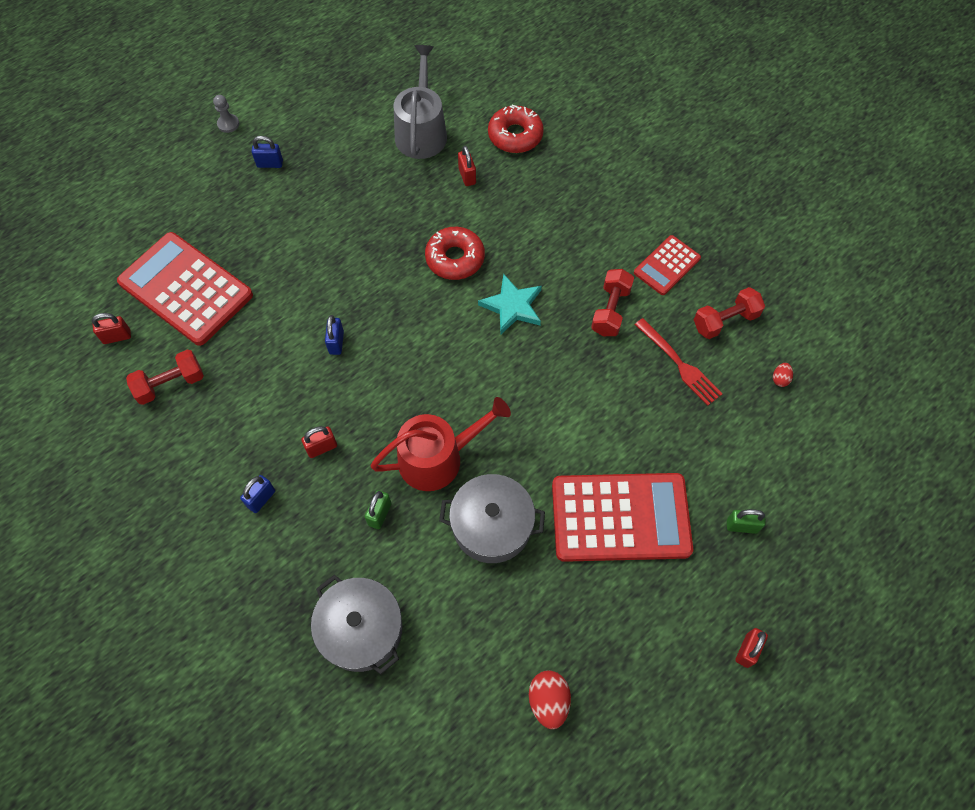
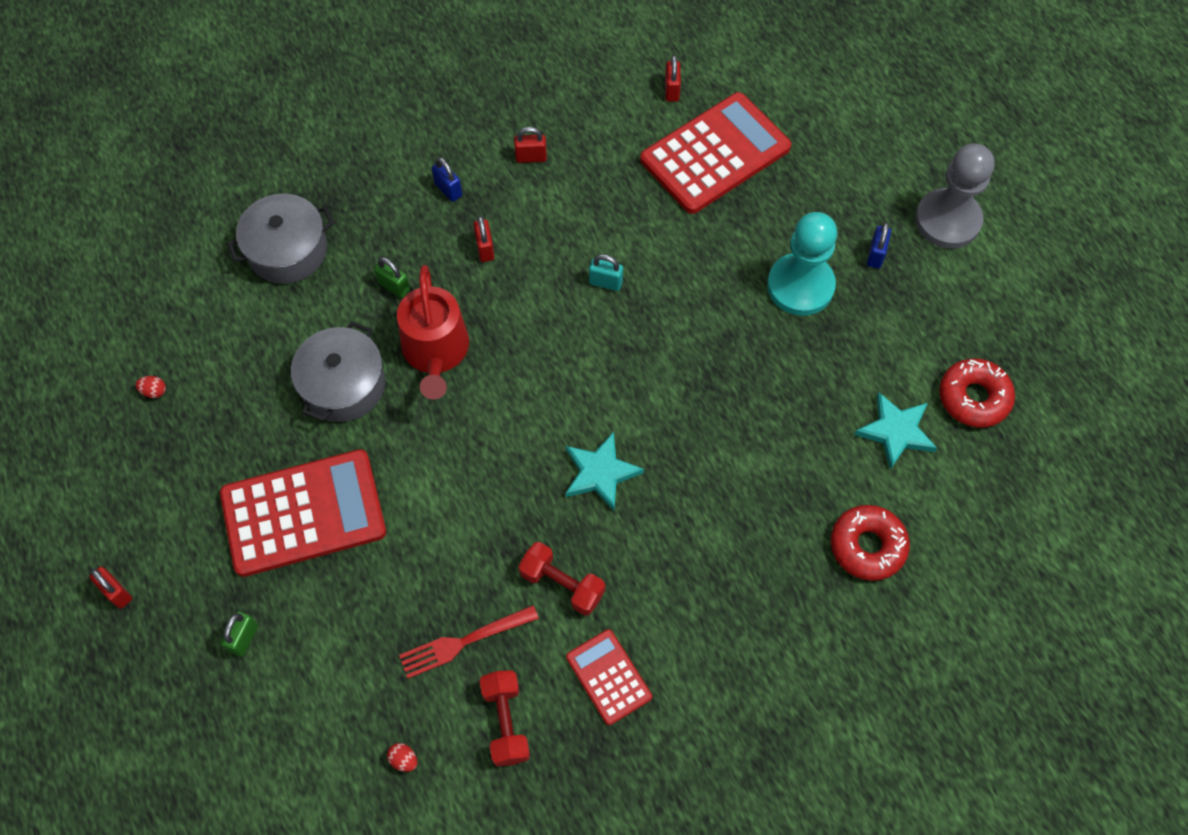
camera: 105 degrees right, 0 degrees up
red dumbbell [126,349,204,405] -> none
grey pawn [213,95,239,133] -> grey pawn [915,144,995,249], size x2.41
blue padlock [325,315,344,355] -> turquoise padlock [589,254,623,291]
grey watering can [394,45,447,159] -> turquoise star [854,392,937,470]
red donut [425,227,485,280] -> red donut moved to [939,358,1015,428]
red padlock [458,146,476,186] -> red padlock moved to [514,127,547,163]
red egg [529,671,571,729] -> red egg [135,376,166,398], size x0.54
red calculator [552,473,693,562] -> red calculator turned 120 degrees counterclockwise [220,449,386,577]
none -> turquoise pawn [767,212,837,316]

